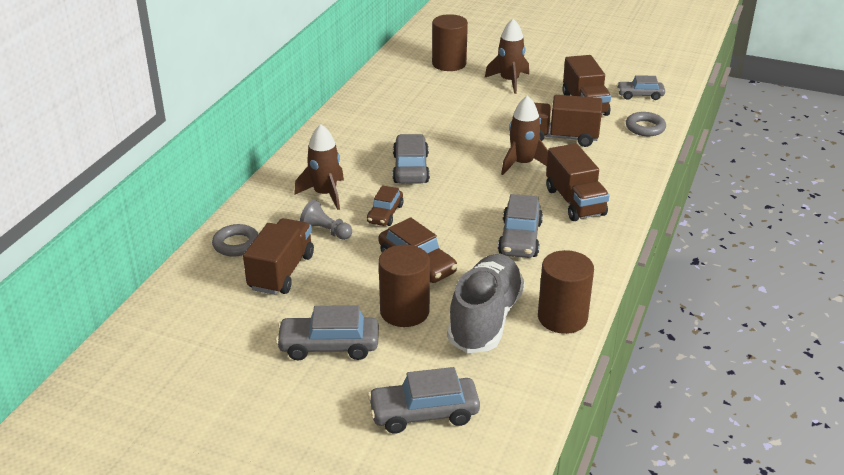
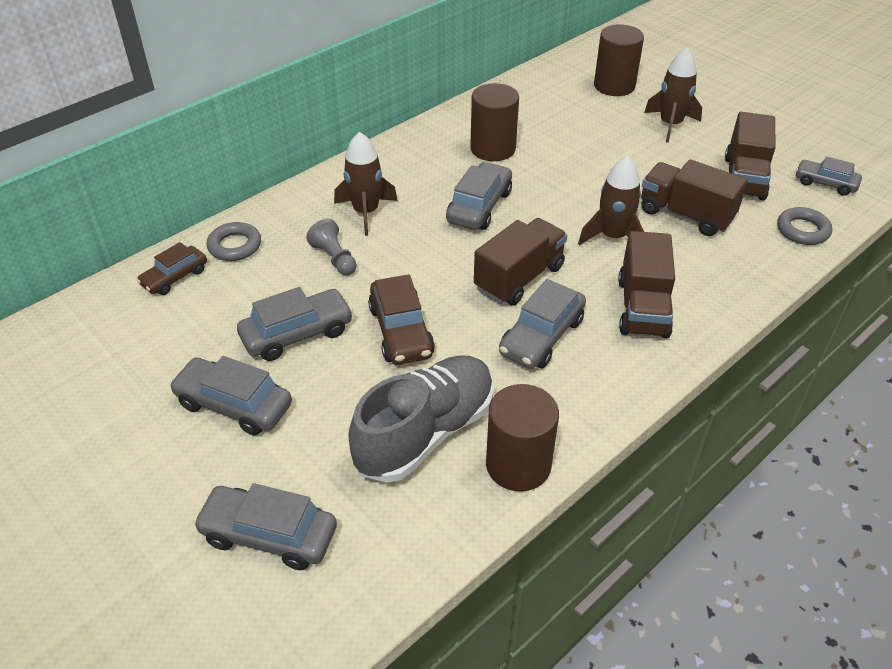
camera: 25 degrees right, 10 degrees up
brown truck [243,218,314,295] -> brown truck moved to [474,218,567,306]
brown car [367,185,404,226] -> brown car moved to [136,242,207,295]
brown cylinder [379,245,430,327] -> brown cylinder moved to [470,83,519,161]
none -> grey car [237,287,353,361]

